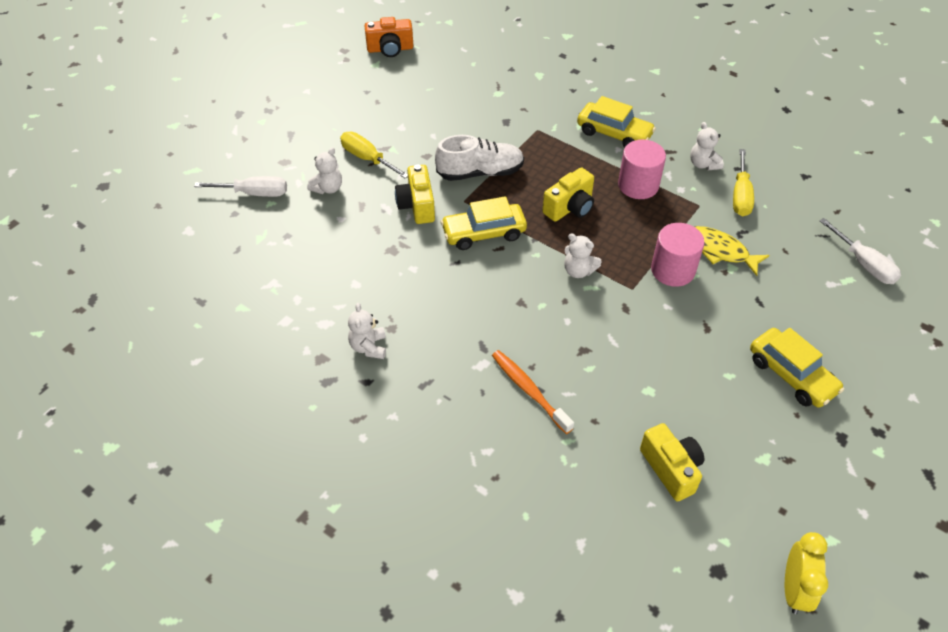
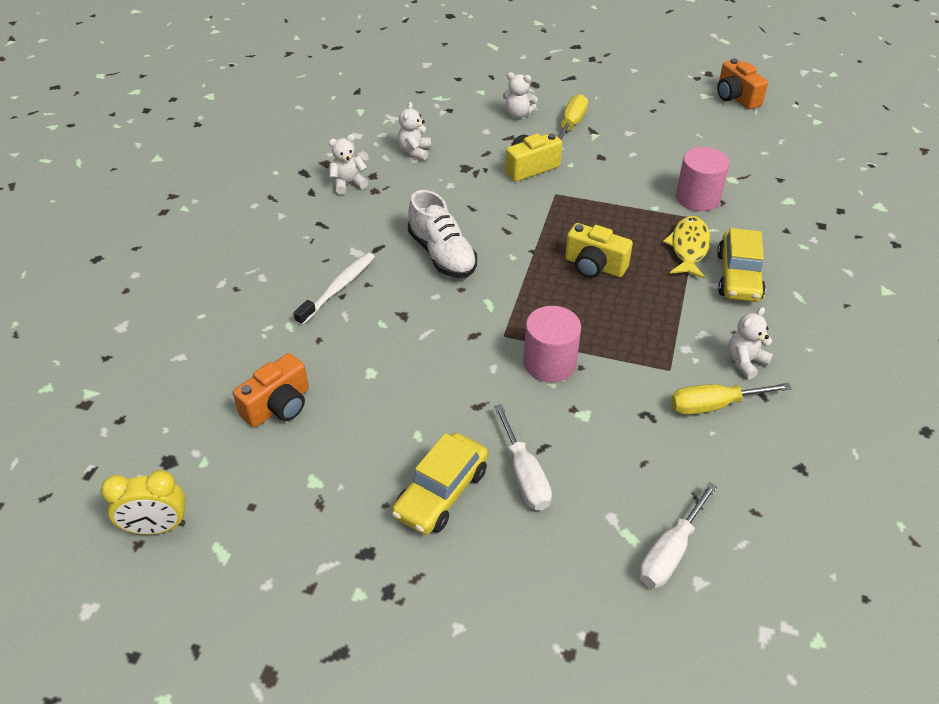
camera: 70 degrees right, 5 degrees down
white screwdriver [194,176,287,197] -> white screwdriver moved to [494,404,552,511]
white shoe [435,135,524,181] -> white shoe moved to [408,190,477,278]
yellow car [441,196,527,250] -> none
orange toothbrush [492,350,574,434] -> white toothbrush [293,252,375,325]
white teddy bear [564,233,601,278] -> white teddy bear moved to [398,102,431,160]
pink cylinder [618,139,666,199] -> pink cylinder moved to [676,147,730,211]
yellow camera [640,423,704,502] -> orange camera [233,353,309,428]
yellow fish [695,226,770,276] -> yellow fish moved to [663,216,711,279]

